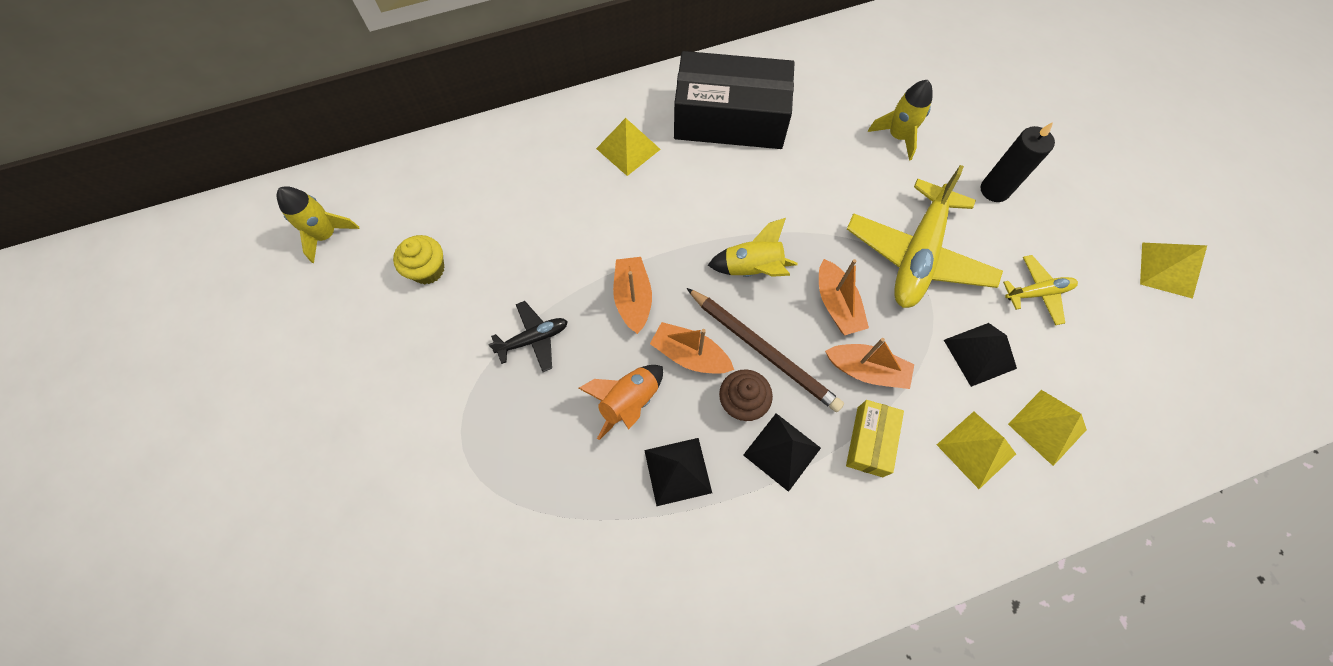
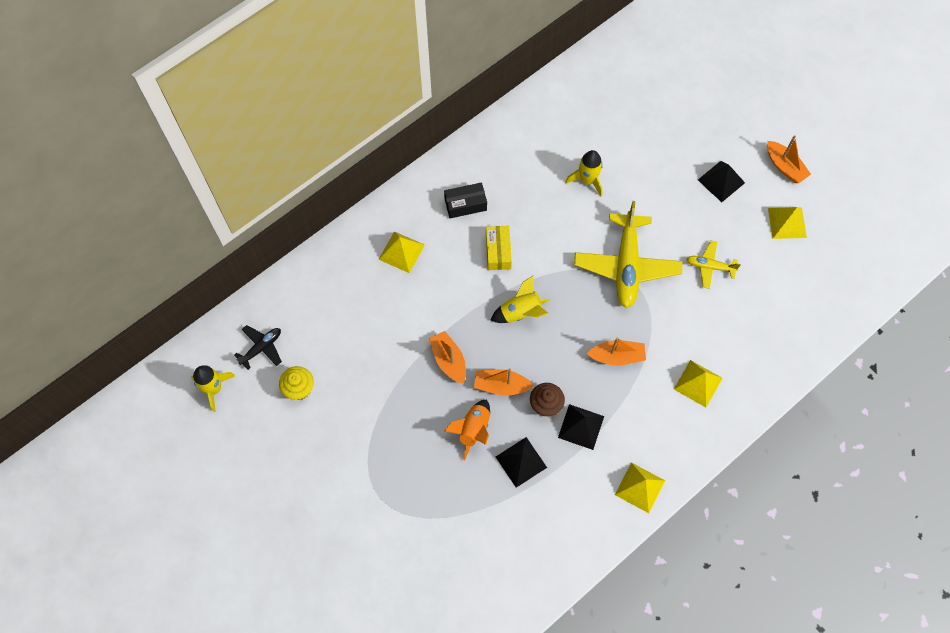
camera: 20 degrees left, 0 degrees up
black plane [488,301,568,372] -> black plane moved to [234,325,282,370]
black box [674,51,795,149] -> black box [444,182,487,218], size x0.47
brown pencil [687,288,844,412] -> none
orange boat [819,259,869,335] -> orange boat moved to [767,135,811,183]
yellow box [846,400,904,477] -> yellow box moved to [486,226,512,270]
black pyramid [944,323,1017,387] -> black pyramid moved to [698,161,745,202]
black candle [981,122,1055,202] -> none
yellow plane [1003,255,1078,325] -> yellow plane turned 135 degrees counterclockwise [686,241,741,289]
yellow pyramid [1008,390,1087,466] -> yellow pyramid moved to [615,463,665,513]

